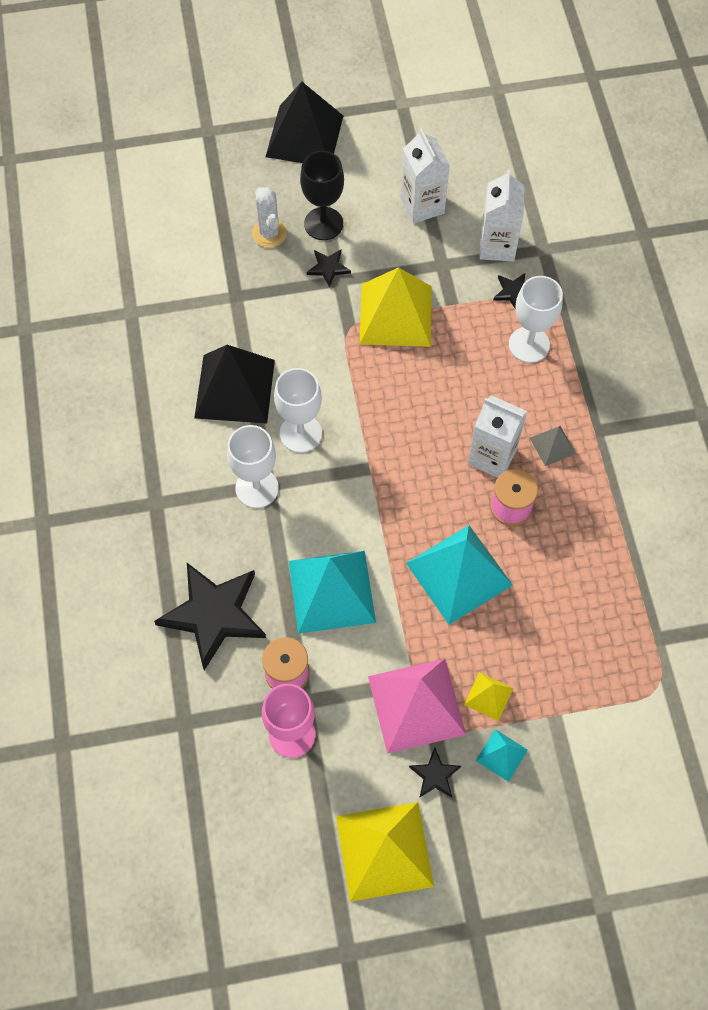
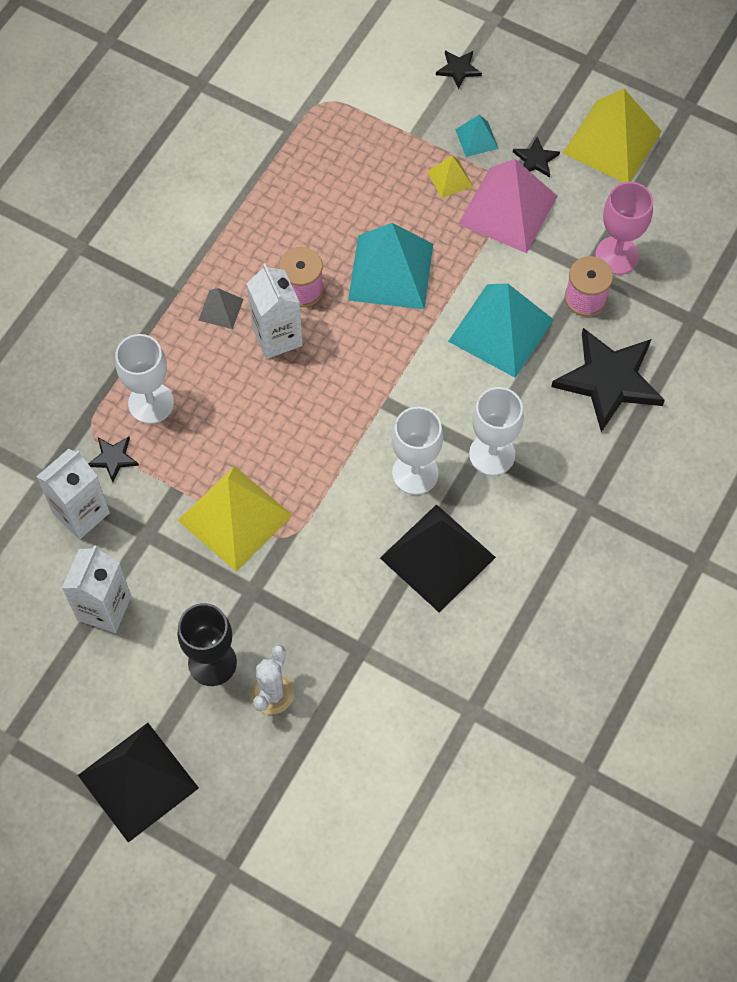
camera: 140 degrees left, 0 degrees up
black star [307,250,351,288] -> black star moved to [436,50,482,89]

